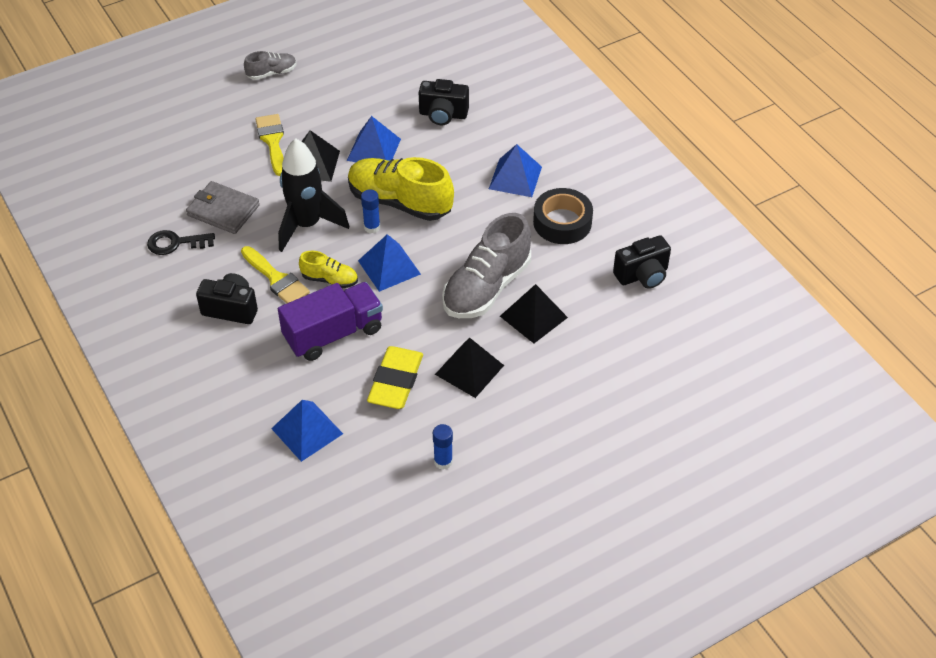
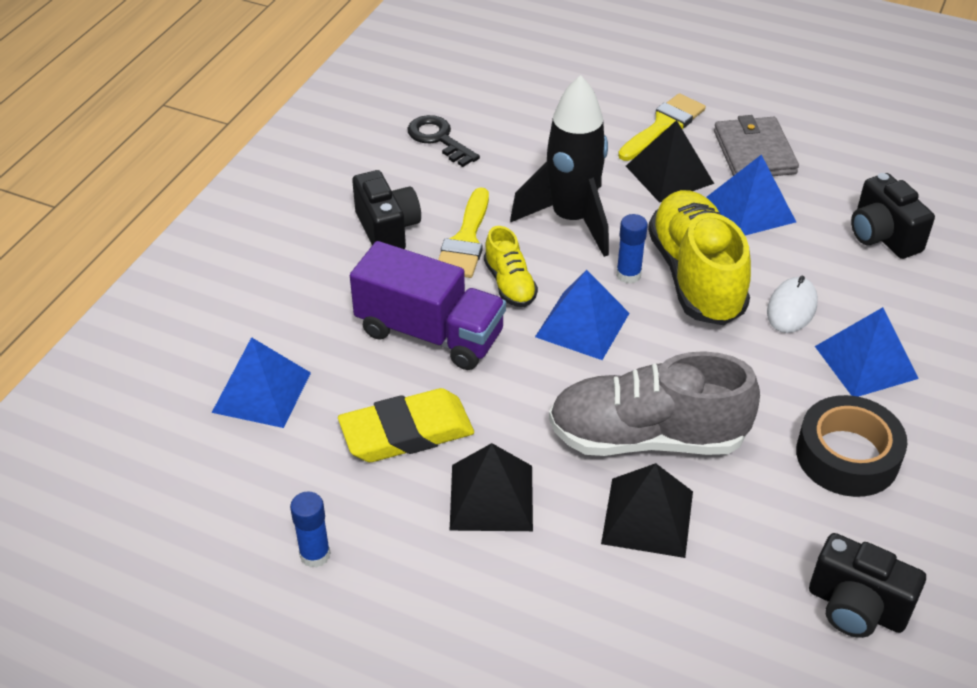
camera: 55 degrees right, 5 degrees down
grey wallet [186,181,260,234] -> grey wallet moved to [714,115,799,176]
grey shoe [244,51,297,80] -> none
none -> white mouse [767,276,818,333]

